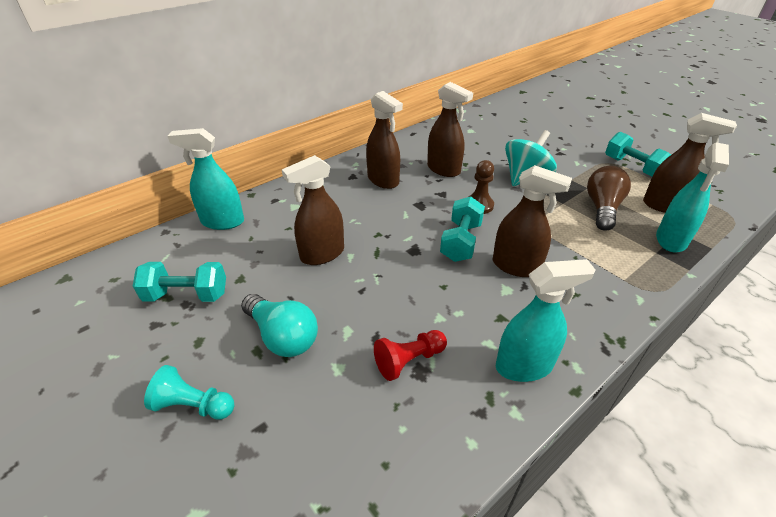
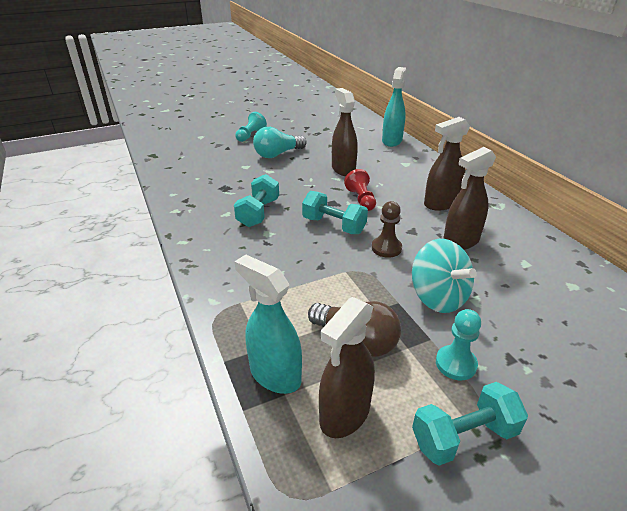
camera: 105 degrees right, 5 degrees down
turquoise dumbbell [133,262,226,302] -> turquoise dumbbell moved to [234,174,279,227]
red pawn [374,330,447,381] -> red pawn moved to [344,169,376,211]
brown spray bottle [492,165,572,277] -> none
turquoise spray bottle [496,259,595,382] -> none
none -> turquoise pawn [436,309,481,380]

